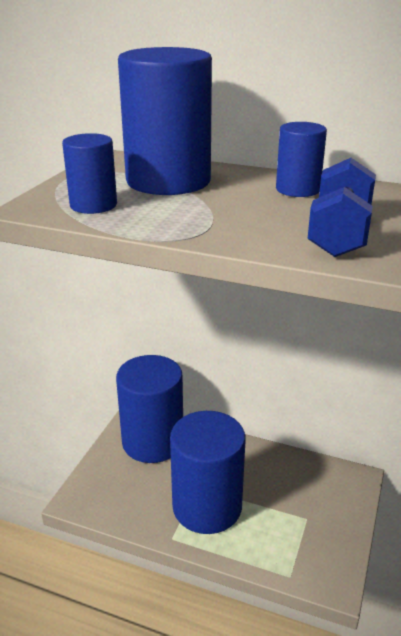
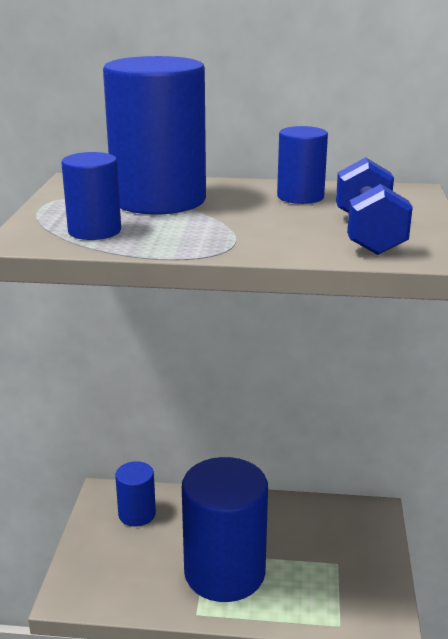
camera: 15 degrees left, 5 degrees down
blue cylinder [116,355,183,463] -> blue cylinder [115,461,156,527], size x0.50

